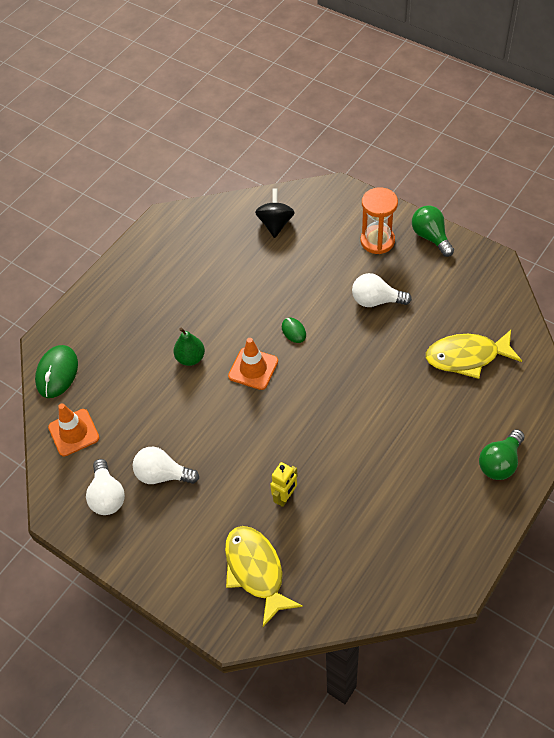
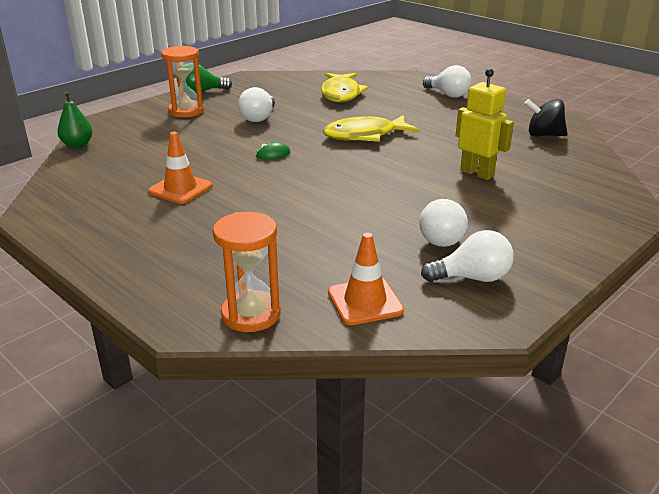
camera: 85 degrees left, 25 degrees down
green mouse [35,345,78,398] -> orange hourglass [213,212,281,332]
green pear [174,328,205,366] -> green pear moved to [57,91,93,148]
yellow fish [225,526,303,627] -> yellow fish moved to [323,115,419,142]
orange traffic cone [228,338,278,390] -> orange traffic cone moved to [148,132,212,204]
black spinning top [255,188,295,238] -> black spinning top moved to [525,99,567,137]
yellow robot [270,462,298,507] -> yellow robot [456,68,514,180], size x1.51
green light bulb [479,429,525,480] -> white light bulb [423,65,471,98]

